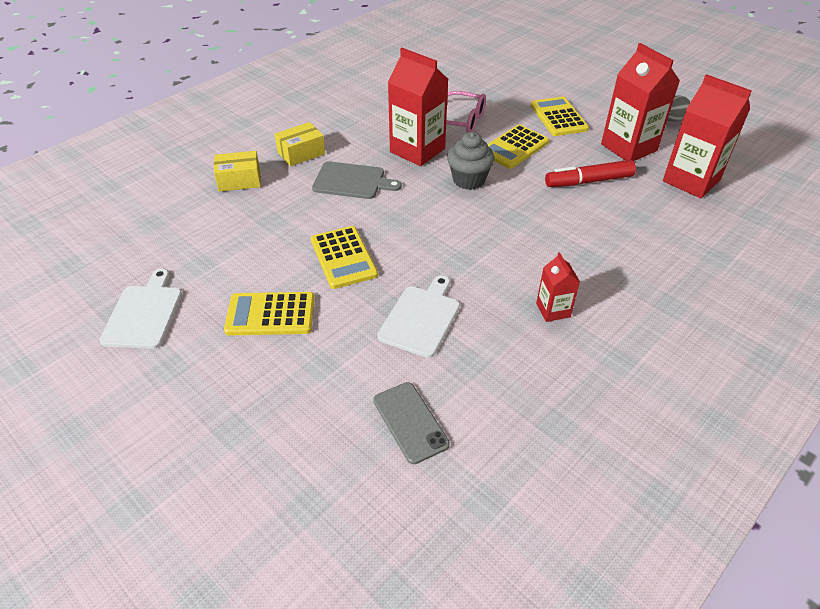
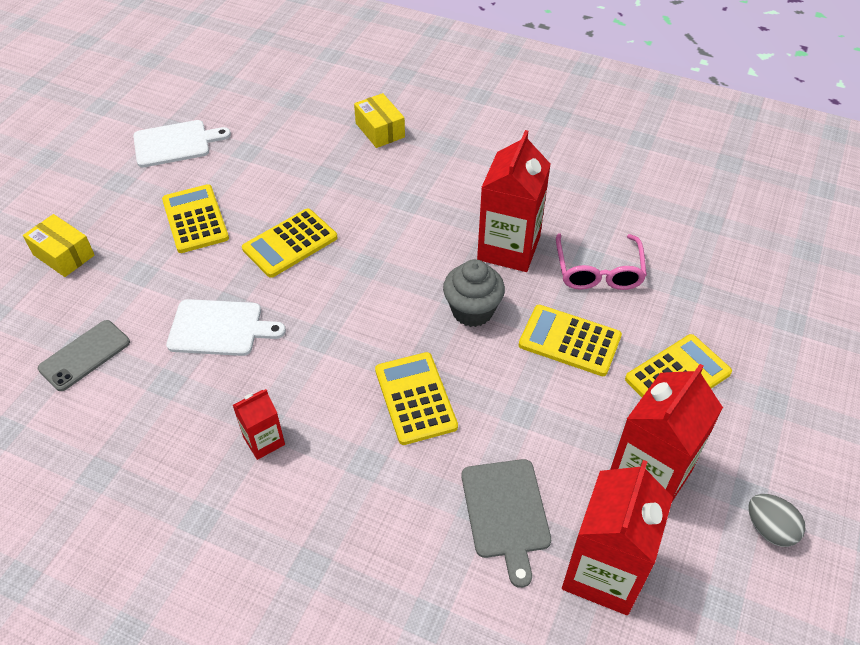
camera: 70 degrees right, 5 degrees up
yellow box [275,122,325,166] -> yellow box moved to [23,214,95,277]
grey cutting board [312,161,402,199] -> grey cutting board moved to [462,459,551,588]
red marker [545,160,636,187] -> none
none -> yellow calculator [375,352,458,445]

